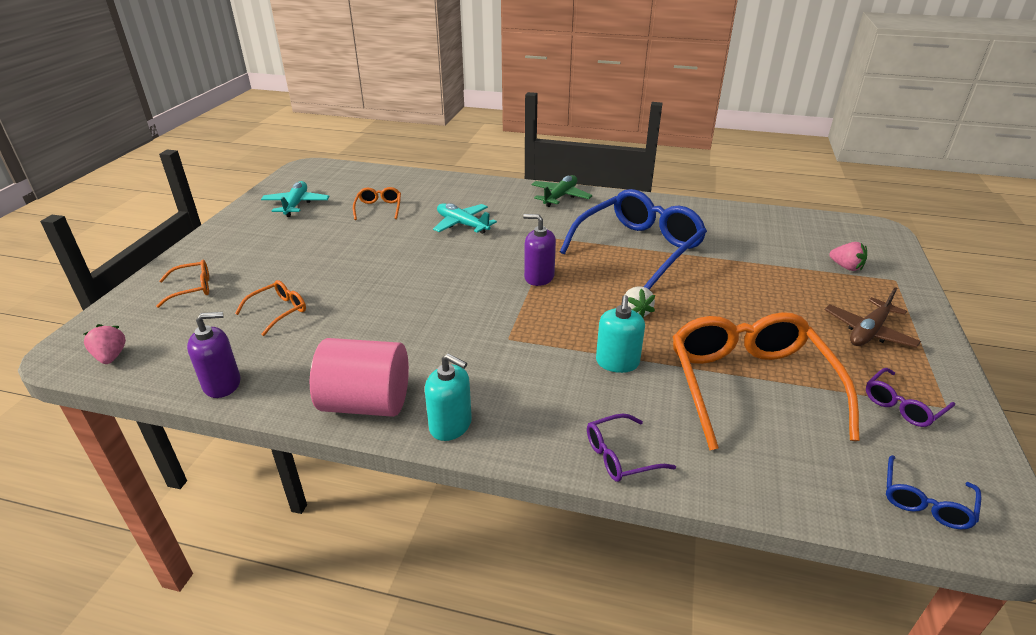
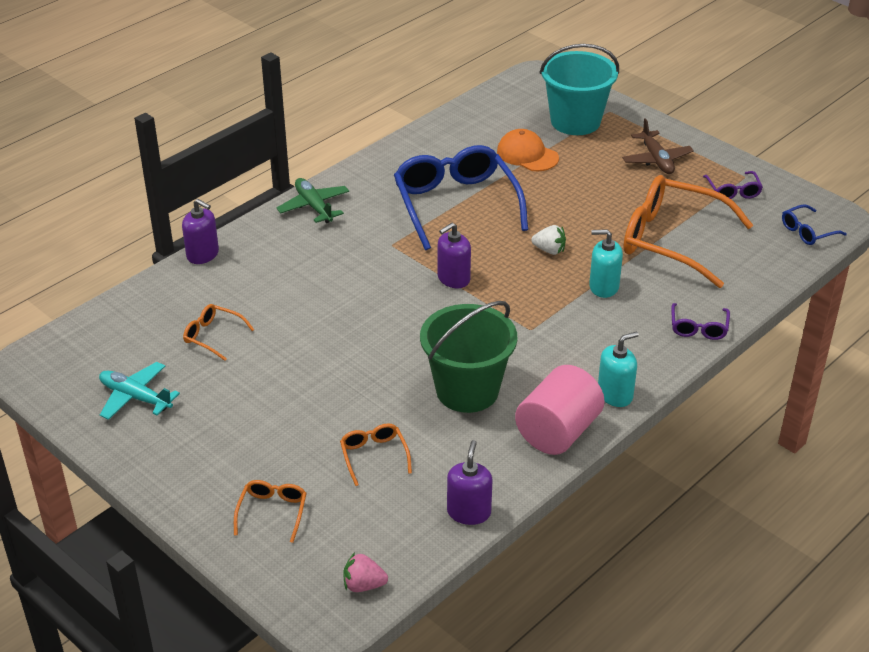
camera: 60 degrees left, 5 degrees up
turquoise plane [433,203,497,234] -> none
turquoise soap dispenser [596,295,645,373] -> turquoise soap dispenser turned 150 degrees clockwise [589,229,623,298]
pink strawberry [830,242,867,271] -> turquoise bucket [540,44,619,135]
blue glasses [886,455,981,529] -> blue glasses turned 90 degrees clockwise [782,204,847,245]
none -> purple soap dispenser [182,199,219,264]
none -> green bucket [420,301,517,413]
none -> orange cap [497,129,559,171]

